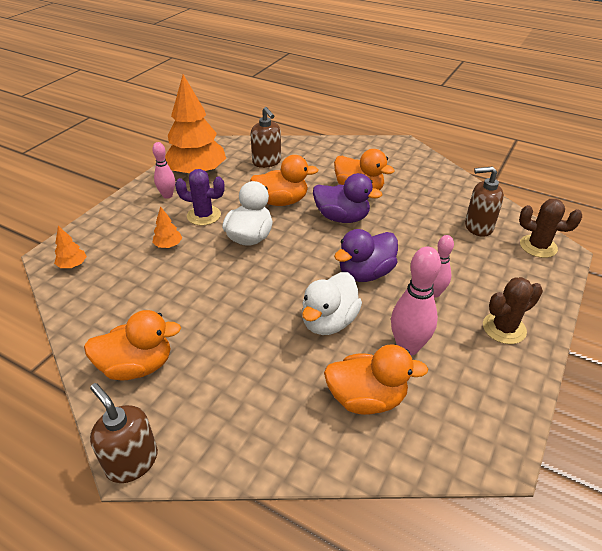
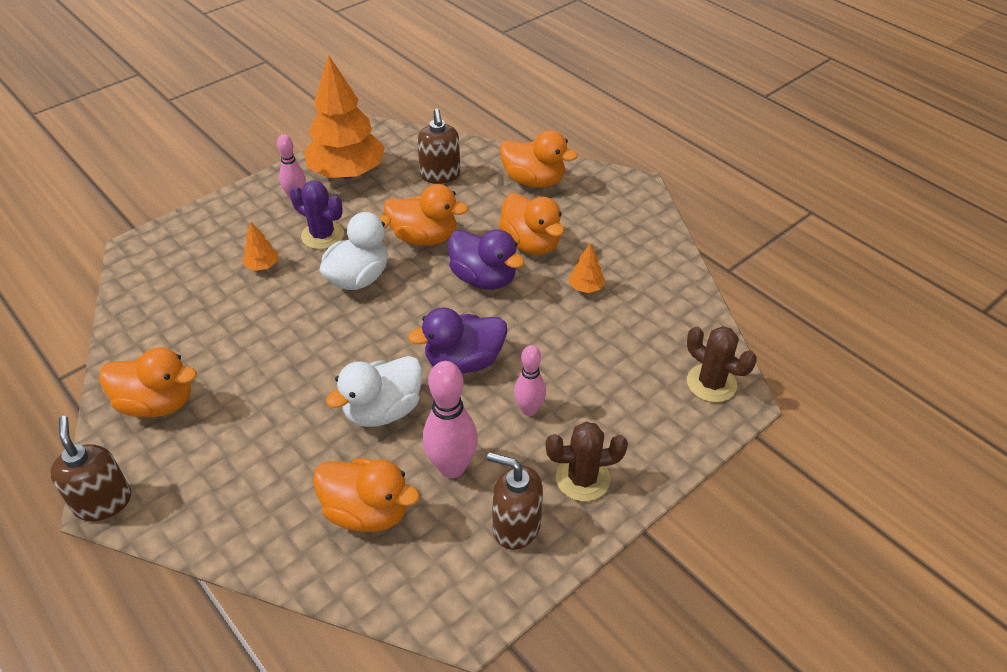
camera: 20 degrees right, 5 degrees up
orange tree [54,226,87,268] -> orange tree moved to [569,243,605,293]
brown soap dispenser [465,166,504,237] -> brown soap dispenser moved to [487,452,543,550]
none -> orange duck [500,130,578,188]

